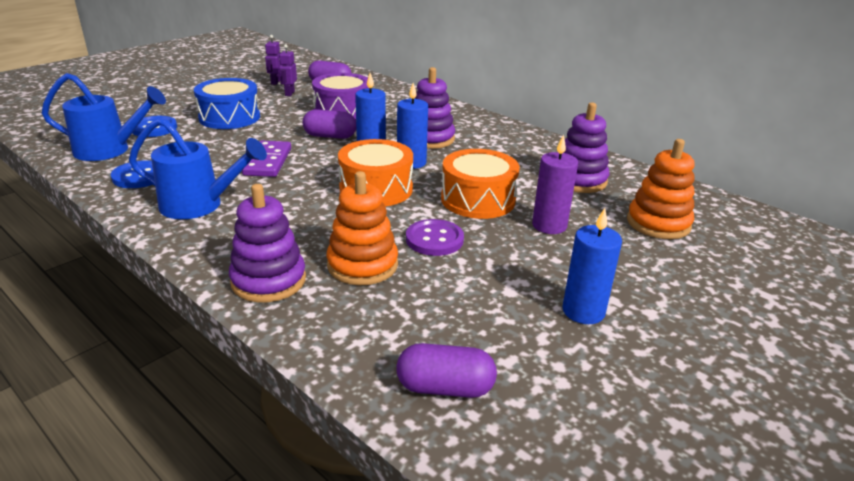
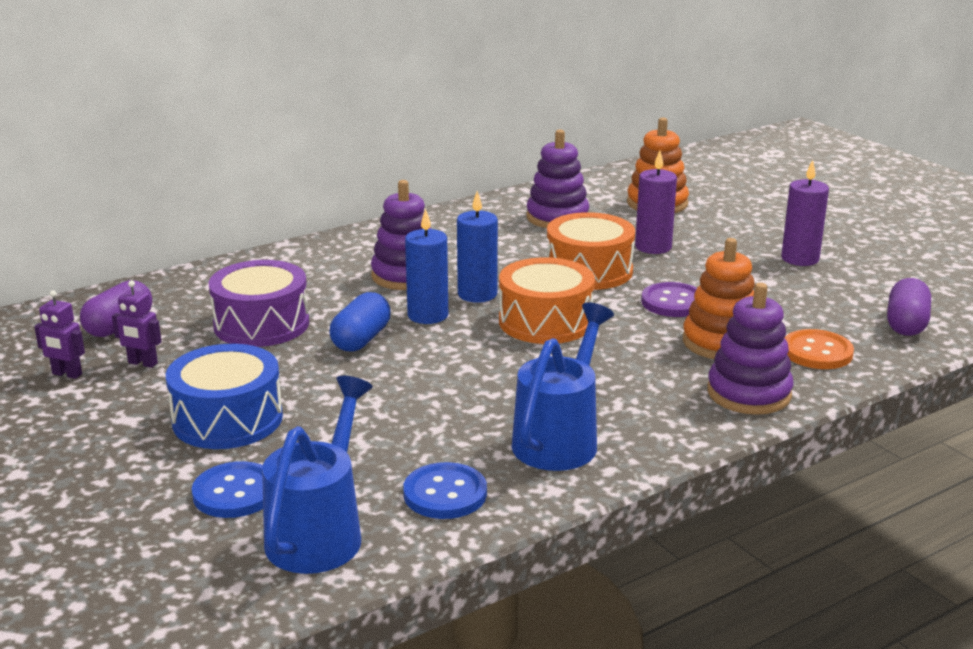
camera: 75 degrees left, 5 degrees down
purple domino [242,140,291,177] -> none
purple capsule [302,109,356,139] -> blue capsule [330,292,391,351]
blue candle [562,208,622,324] -> purple candle [781,160,829,266]
none -> orange button [785,329,854,369]

